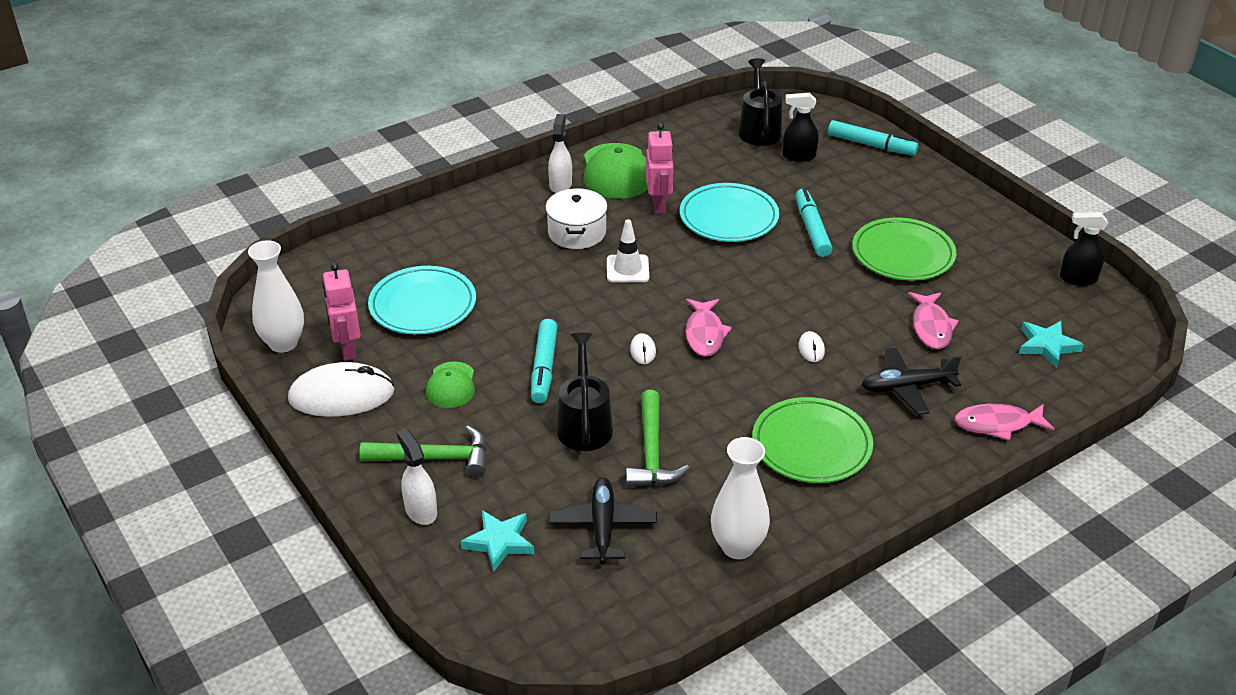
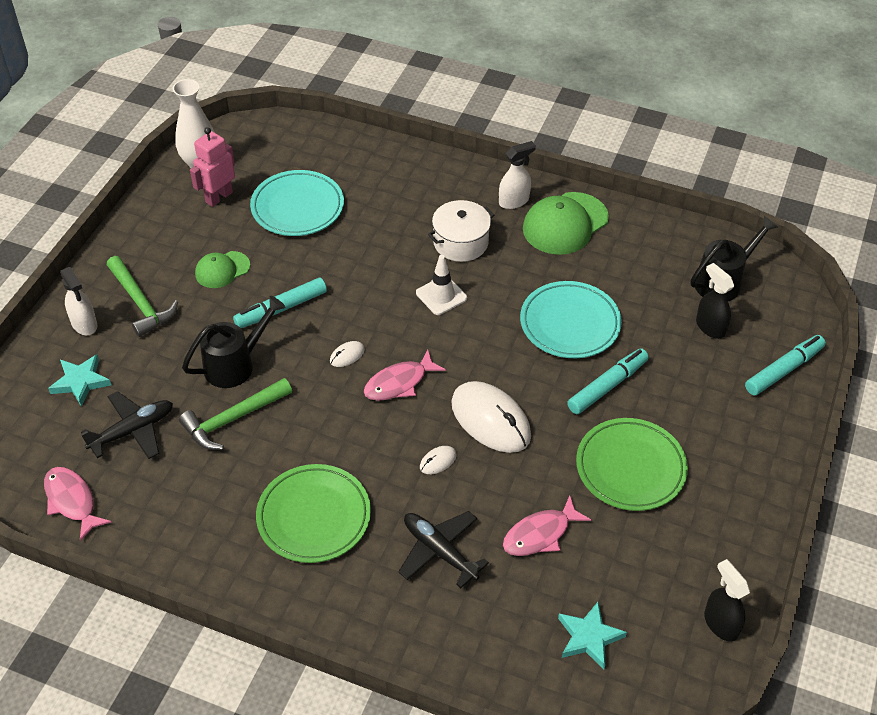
camera: 55 degrees right, 10 degrees up
white mouse [288,362,394,417] -> white mouse moved to [451,381,531,453]
white spray bottle [397,428,437,525] -> white spray bottle turned 120 degrees clockwise [60,267,97,335]
pink robot [646,123,674,214] -> none
white vase [711,437,770,559] -> none
turquoise marker [828,120,918,156] -> turquoise marker turned 120 degrees counterclockwise [745,335,826,396]
pink fish [955,404,1054,441] -> pink fish moved to [44,467,111,541]

